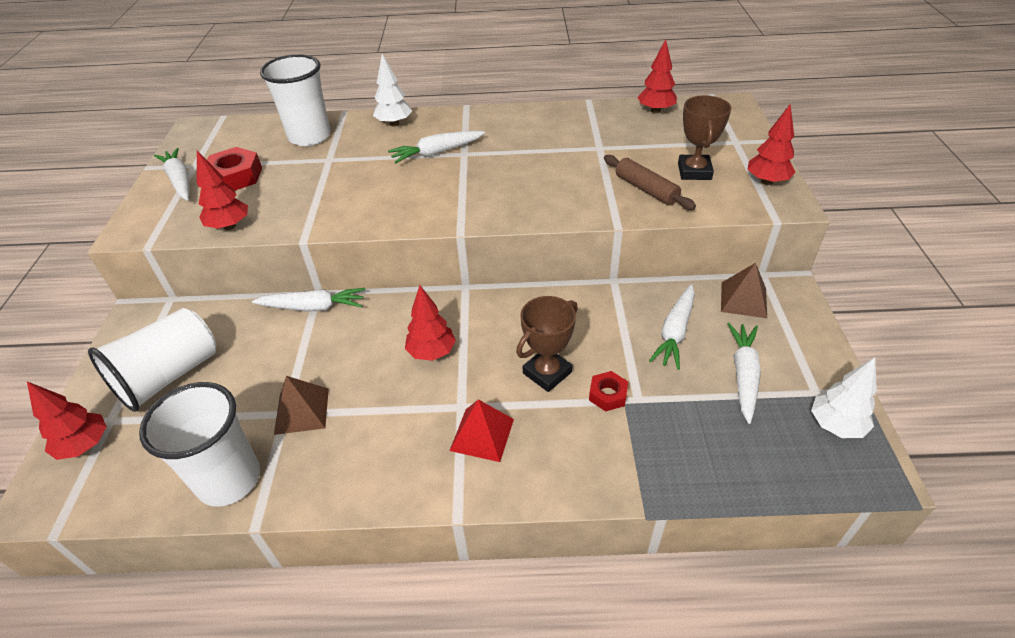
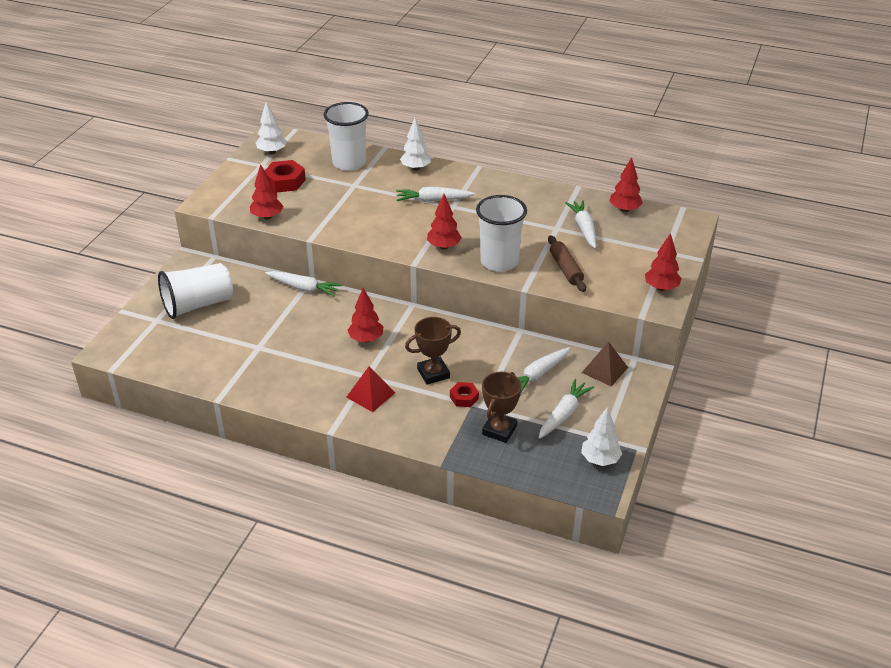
camera: 20 degrees right, 5 degrees down
red tree [27,382,107,460] -> red tree moved to [427,194,462,250]
white cup [139,382,260,507] -> white cup moved to [476,195,527,272]
white carrot [154,148,190,201] -> white carrot moved to [565,200,596,249]
brown pyramid [274,376,329,435] -> none
brown trophy [678,95,731,180] -> brown trophy moved to [482,372,522,443]
none -> white tree [256,102,287,154]

